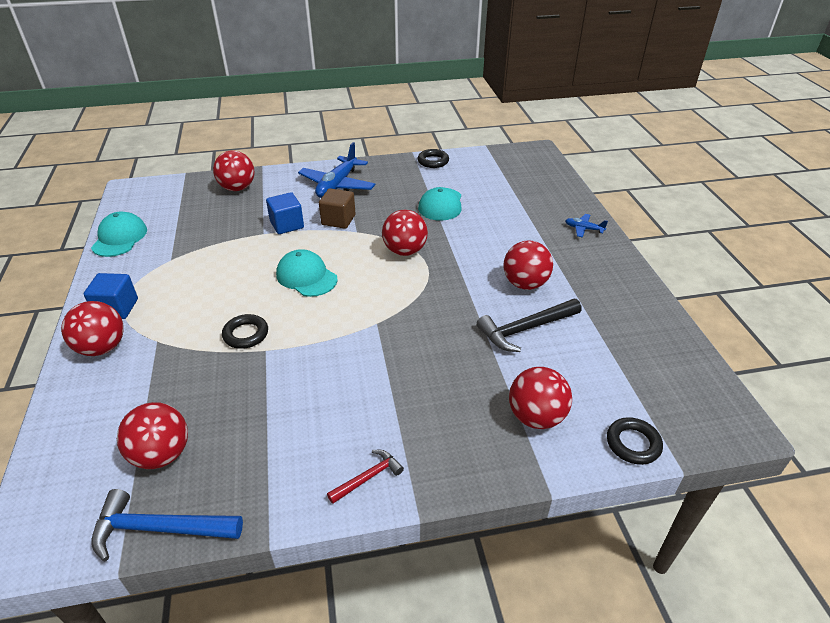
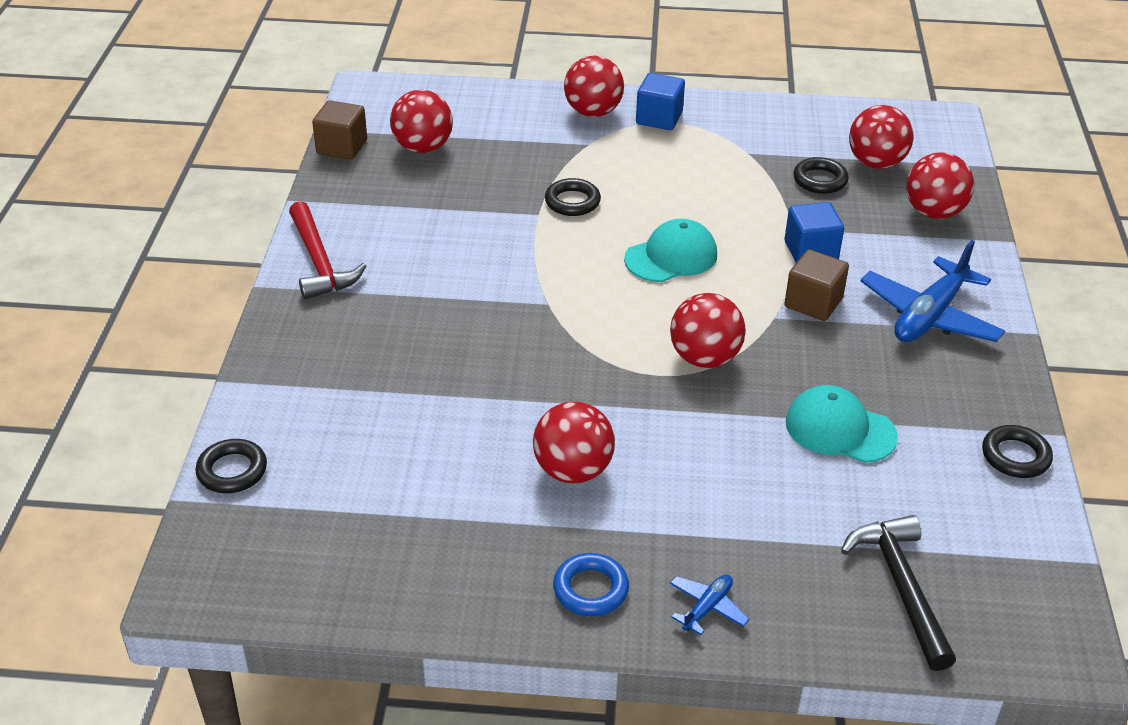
camera: 105 degrees right, 0 degrees up
turquoise cap [91,211,147,257] -> none
blue hammer [91,489,243,561] -> brown cube [312,100,367,160]
blue plane [298,142,376,198] -> blue plane turned 90 degrees counterclockwise [861,240,1005,342]
red hammer [327,450,404,504] -> red hammer [289,201,367,300], size x1.74
black hammer [477,299,582,352] -> black hammer moved to [841,515,956,671]
red ball [509,367,572,429] -> red ball moved to [849,105,914,169]
none -> blue ring [553,553,629,616]
none -> black ring [793,157,849,194]

